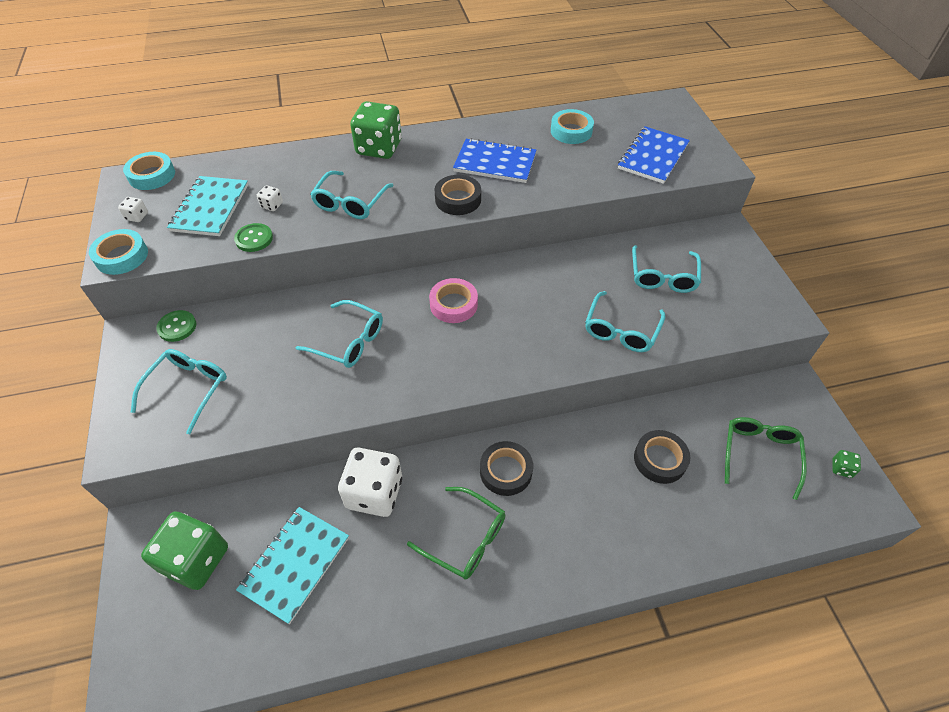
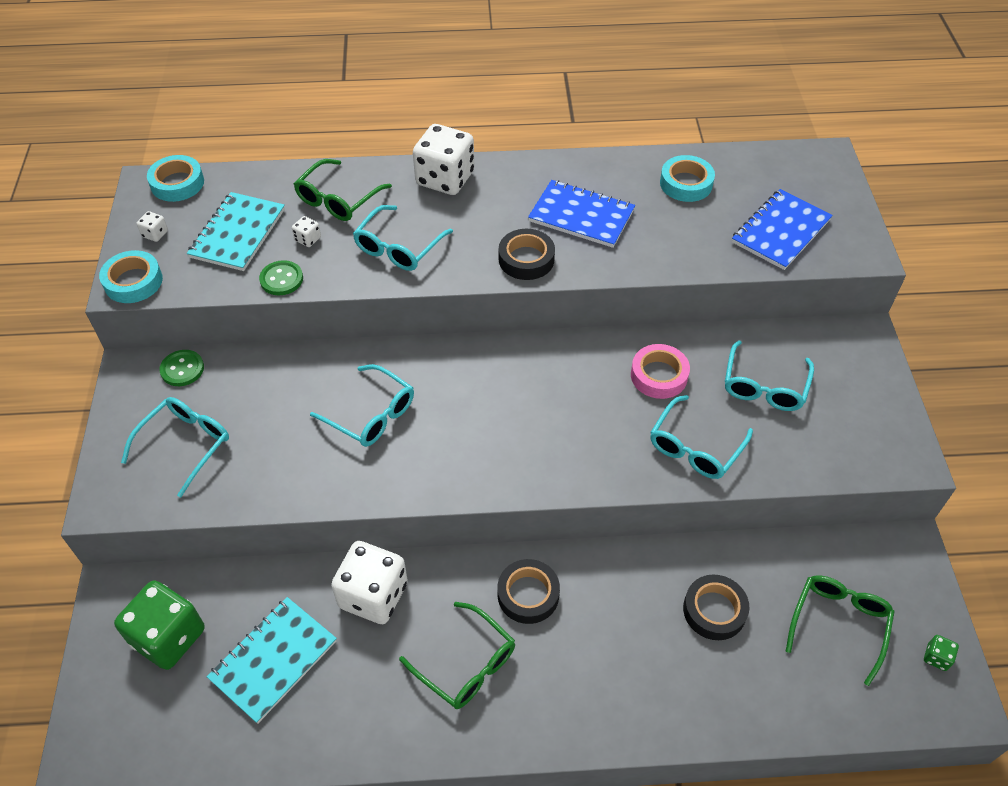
camera: 10 degrees right, 0 degrees up
green dice [350,101,402,159] -> white dice [413,124,474,195]
pink tape [429,278,478,323] -> pink tape moved to [631,344,690,399]
none -> green glasses [294,159,392,221]

